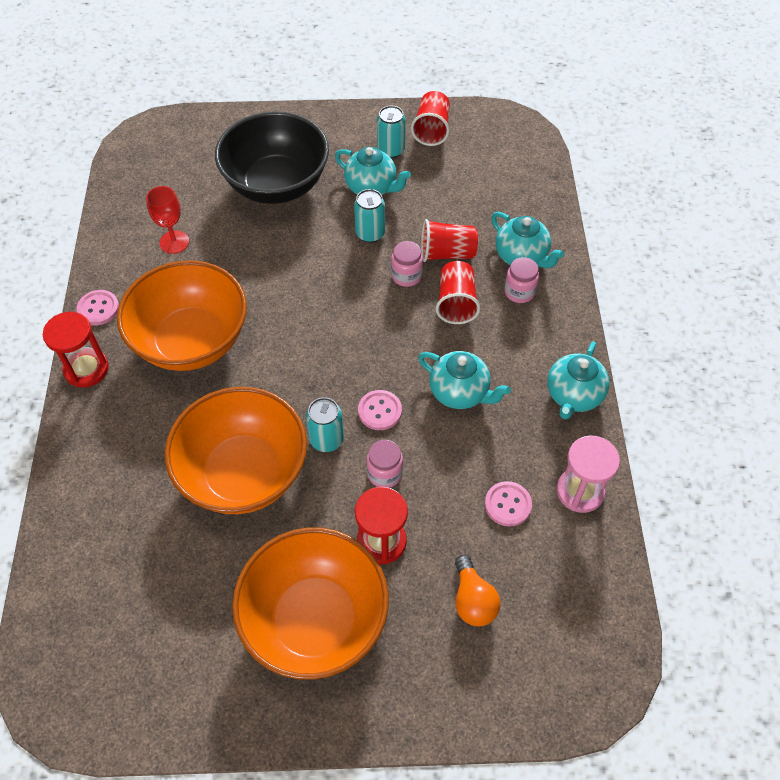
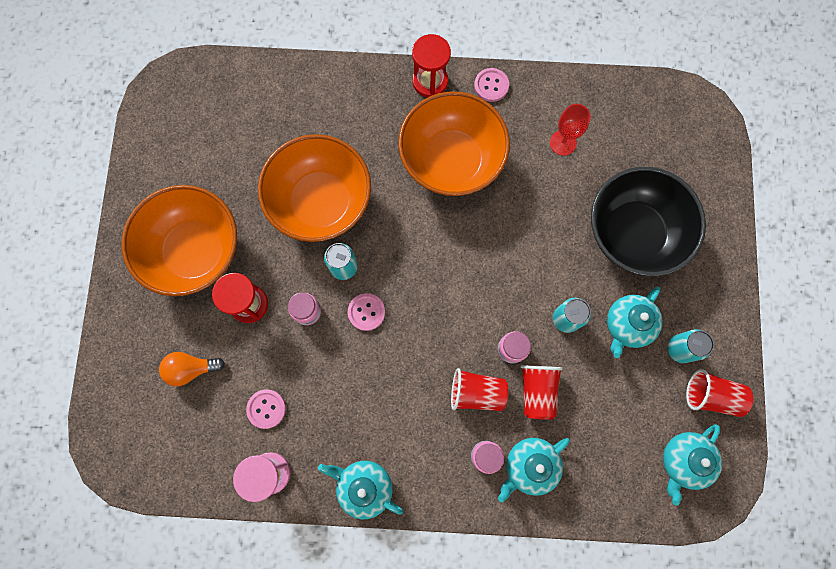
camera: 95 degrees right, 20 degrees up
turquoise teapot [418,351,511,409] -> turquoise teapot moved to [663,424,722,506]

